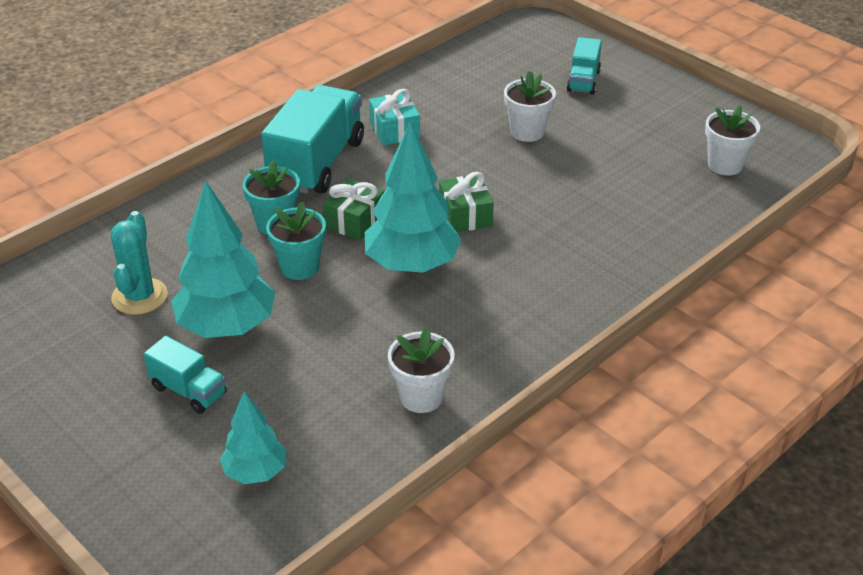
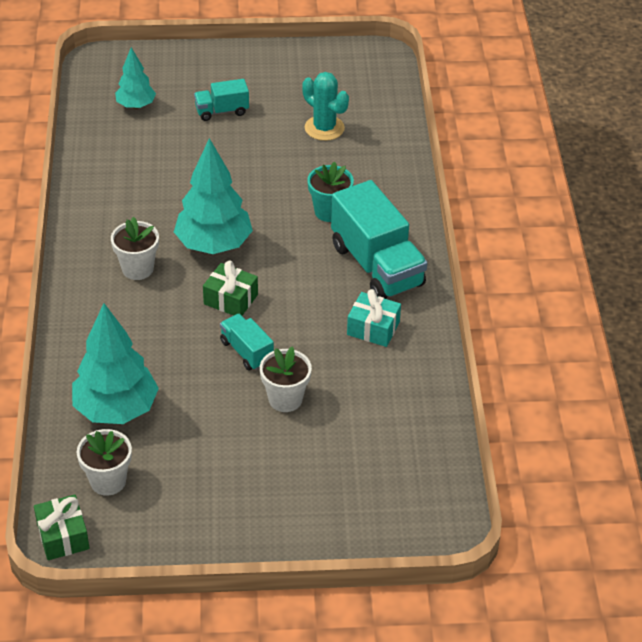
camera: 130 degrees right, 5 degrees up
turquoise tree [171,181,275,338] -> turquoise tree moved to [72,303,159,424]
turquoise flower pot [266,201,326,280] -> none
green gift [322,178,385,240] -> green gift moved to [34,495,90,560]
white flower pot [388,327,455,413] -> white flower pot moved to [111,217,159,280]
turquoise truck [567,37,602,95] -> turquoise truck moved to [220,314,274,371]

